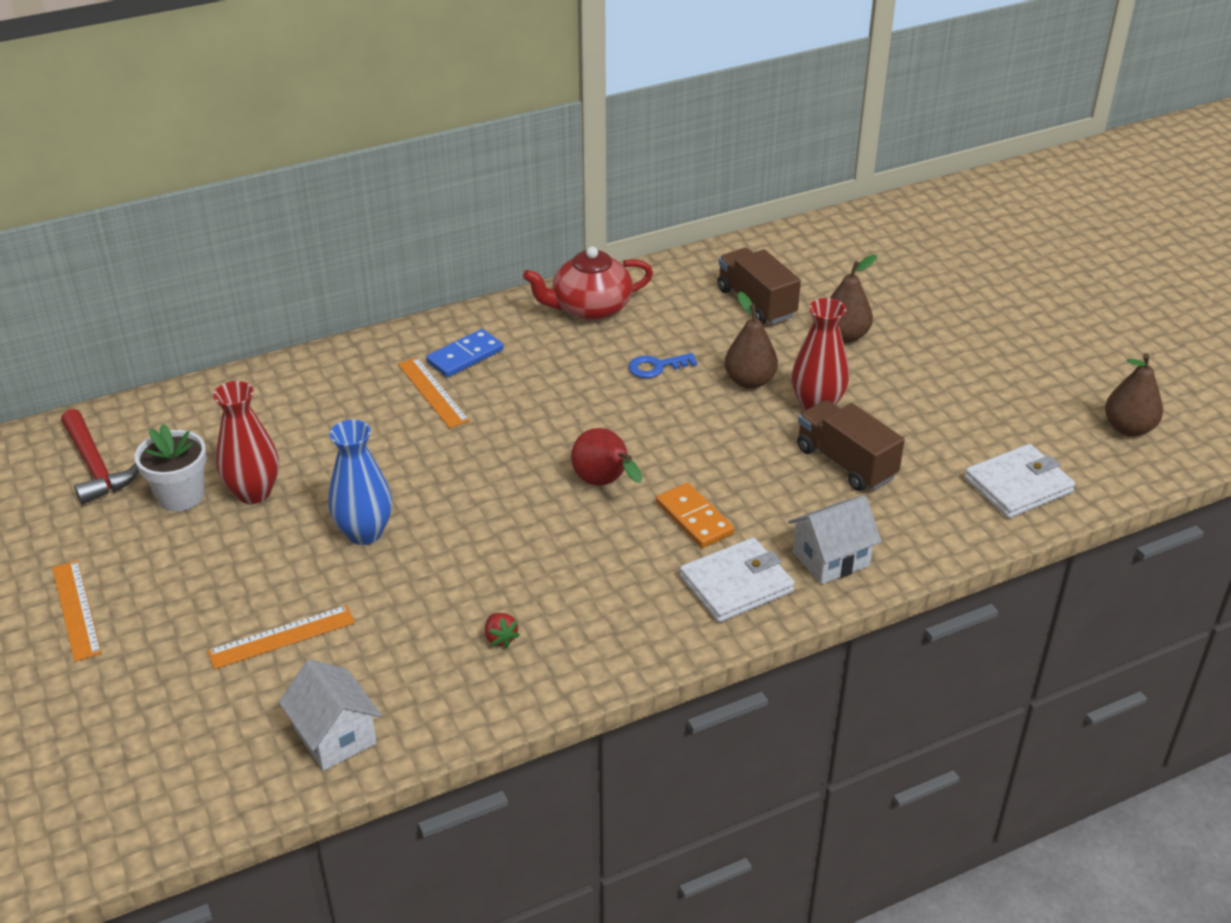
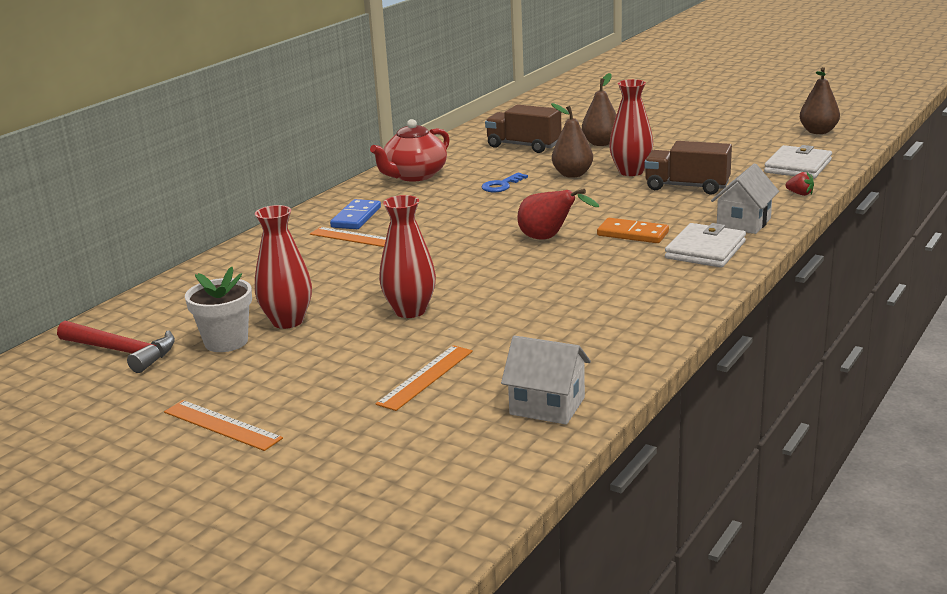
camera: 30 degrees left, 15 degrees down
blue vase [328,420,392,545] -> red vase [379,195,436,318]
red strawberry [485,613,520,648] -> red strawberry moved to [786,171,814,196]

